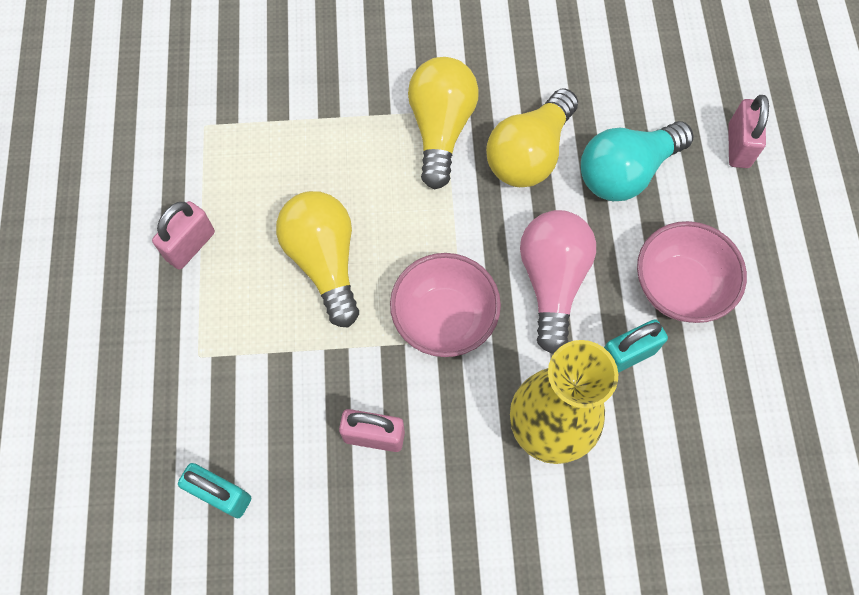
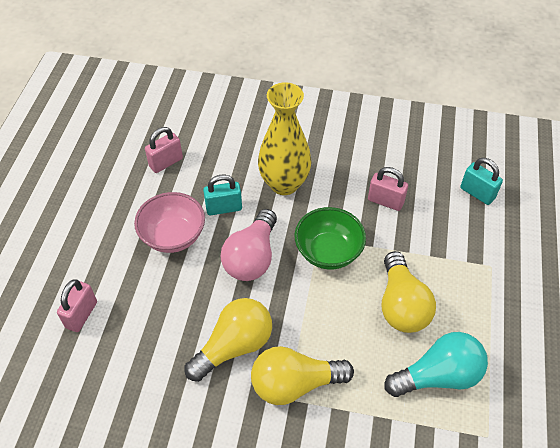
camera: 165 degrees left, 15 degrees down
pink padlock [152,201,215,270] -> pink padlock moved to [145,127,183,173]
pink bowl [390,253,501,357] -> green bowl [295,207,366,269]
yellow light bulb [408,57,479,189] -> yellow light bulb turned 60 degrees clockwise [251,346,354,405]
turquoise light bulb [581,121,693,201] -> turquoise light bulb moved to [385,332,488,397]

